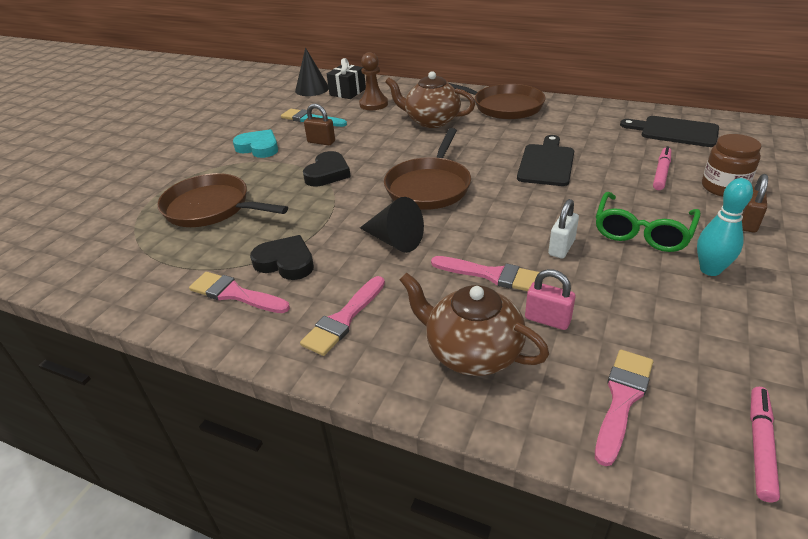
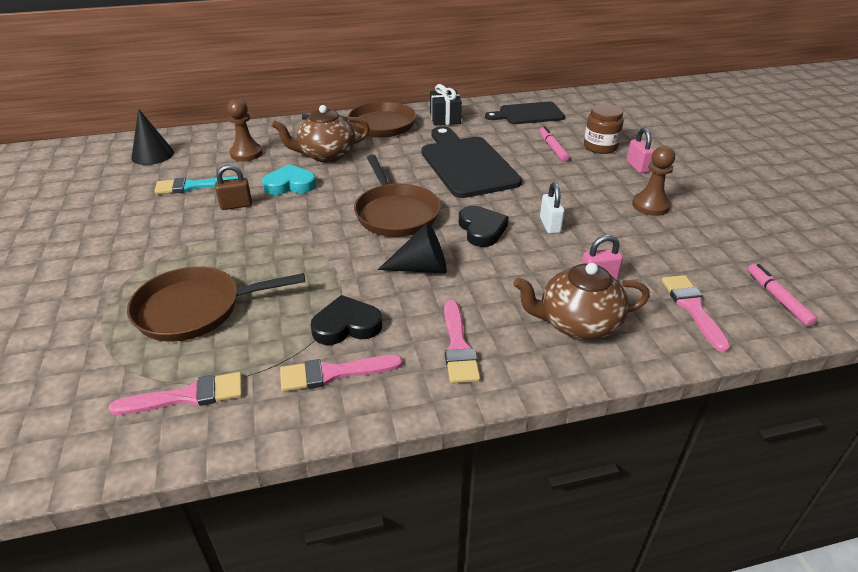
camera: 40 degrees left, 0 degrees up
turquoise heart [233,129,278,158] -> turquoise heart moved to [262,164,316,195]
black heart [303,151,351,187] -> black heart moved to [459,206,509,247]
black gift [327,58,366,99] -> black gift moved to [430,84,462,126]
pink brush [431,256,540,291] -> pink brush moved to [109,372,242,415]
black cutting board [517,135,574,186] -> black cutting board [421,126,522,198], size x1.56
green glasses [596,192,701,252] -> none
turquoise bowling pin [697,178,753,276] -> brown pawn [632,146,675,216]
brown padlock [742,174,768,233] -> pink padlock [626,128,654,173]

